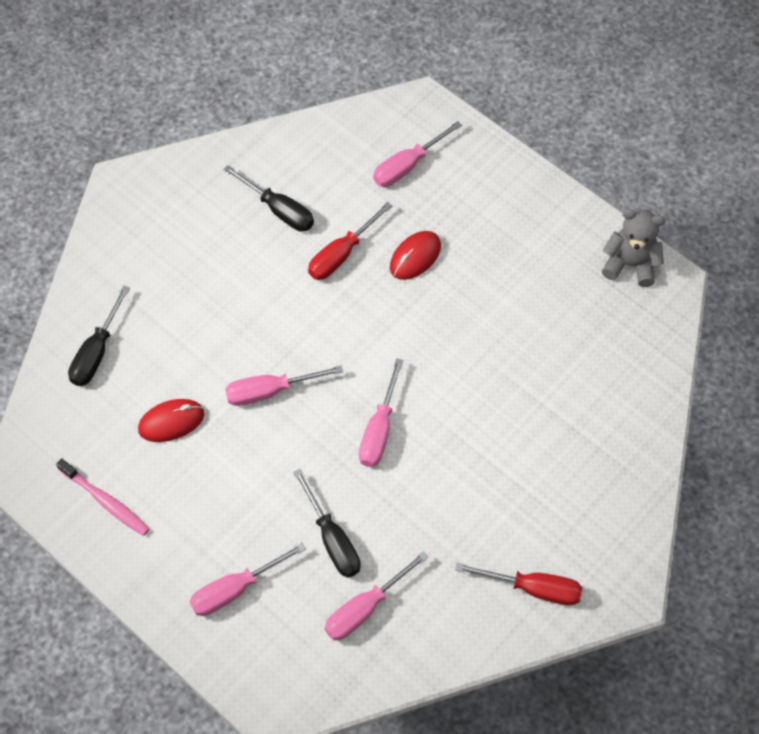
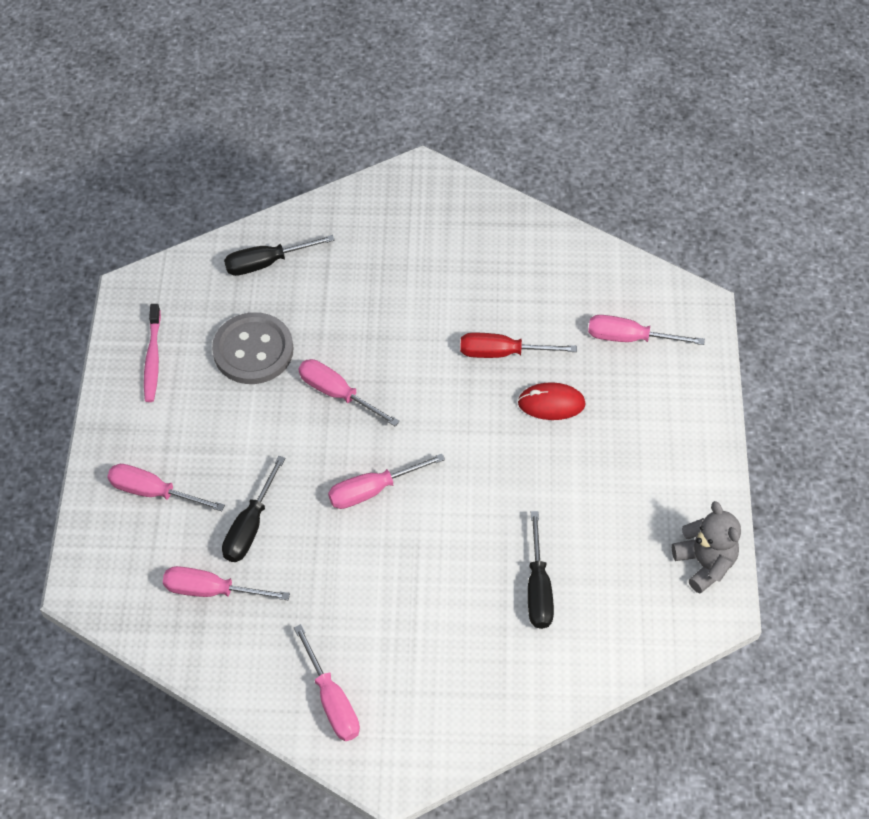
camera: 50 degrees right, 5 degrees down
red mouse [138,399,204,442] -> grey button [212,312,294,384]
black screwdriver [223,165,314,232] -> black screwdriver moved to [528,511,554,629]
red screwdriver [455,563,582,605] -> pink screwdriver [294,624,360,741]

